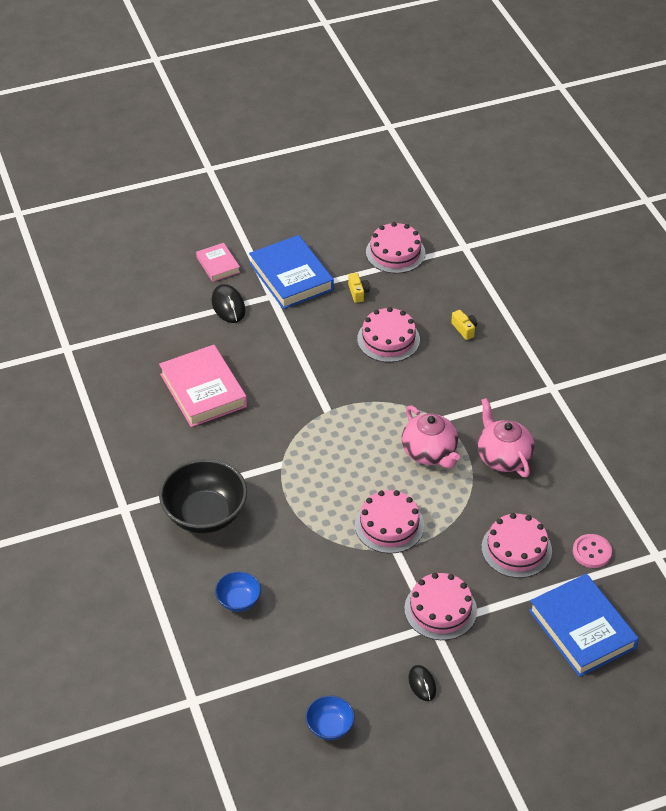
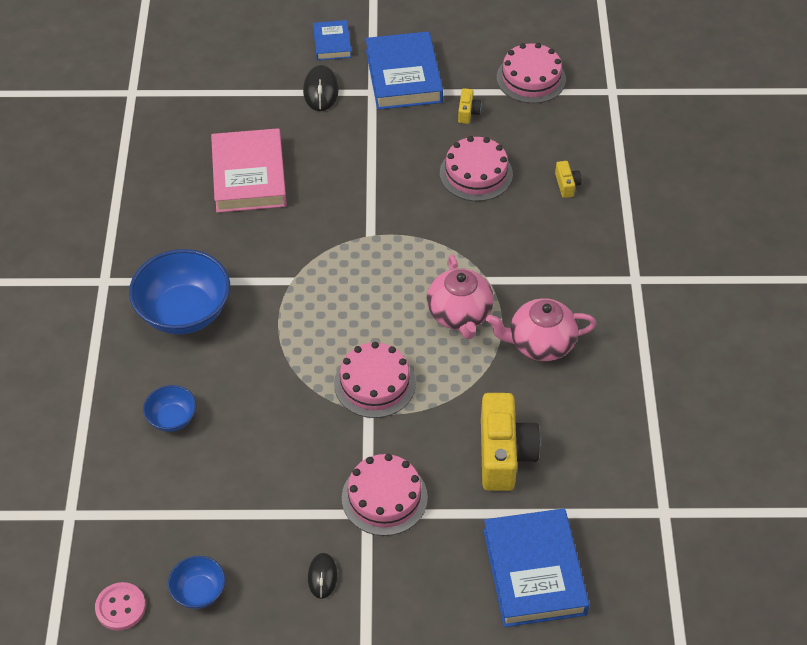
camera: 20 degrees right, 5 degrees up
black bowl [159,459,247,533] -> blue bowl [129,249,230,334]
pink book [196,243,240,282] -> blue book [313,20,351,60]
pink teapot [478,398,535,477] -> pink teapot turned 90 degrees counterclockwise [486,298,597,361]
pink cake [482,513,552,578] -> yellow camera [481,393,541,491]
pink button [573,534,612,568] -> pink button moved to [95,582,146,631]

